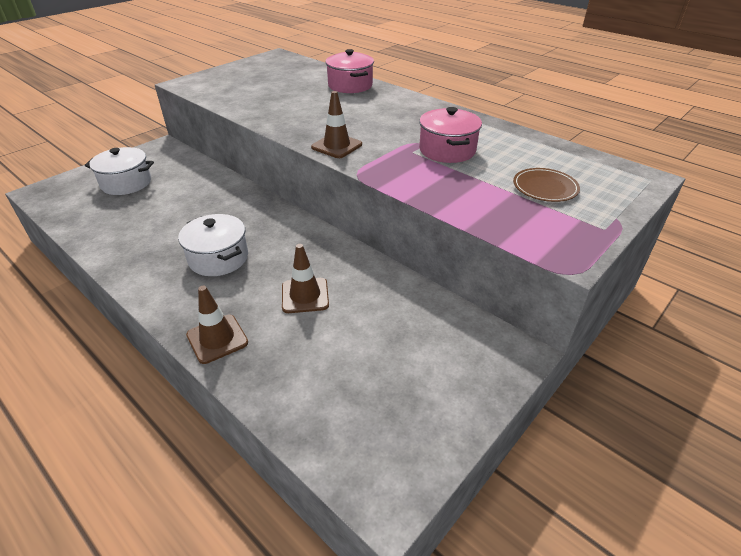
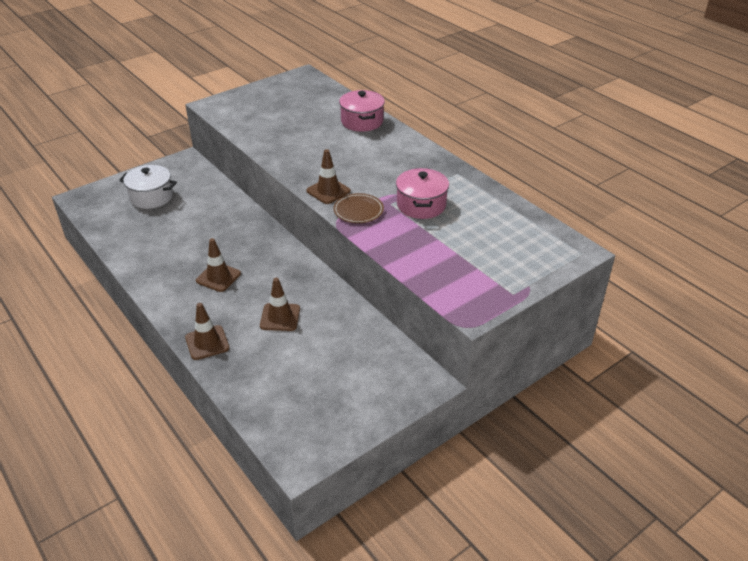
camera: 10 degrees right, 0 degrees up
white pot [178,214,248,276] -> brown traffic cone [196,238,241,292]
brown plate [513,168,580,202] -> brown plate moved to [333,193,384,223]

